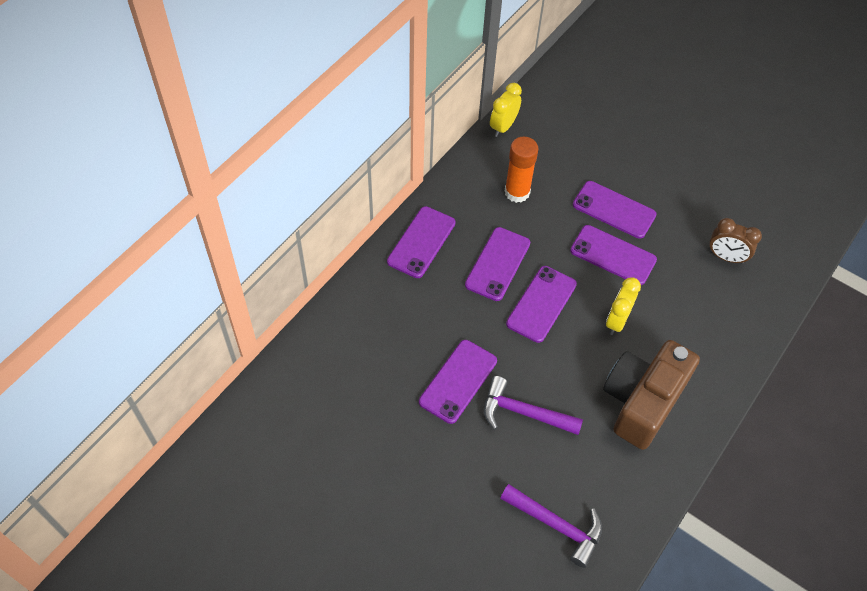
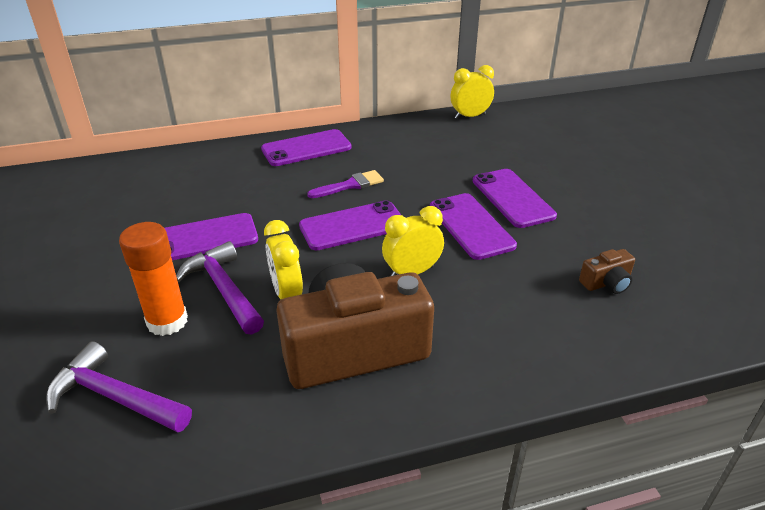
camera: 40 degrees right, 20 degrees down
purple phone [465,227,530,301] -> purple brush [307,170,384,198]
purple hammer [500,484,602,568] -> purple hammer turned 135 degrees clockwise [46,341,192,432]
orange glue stick [505,137,538,203] -> orange glue stick moved to [119,222,188,336]
brown clock [709,218,762,264] -> brown camera [579,249,635,294]
none -> yellow clock [264,220,303,300]

